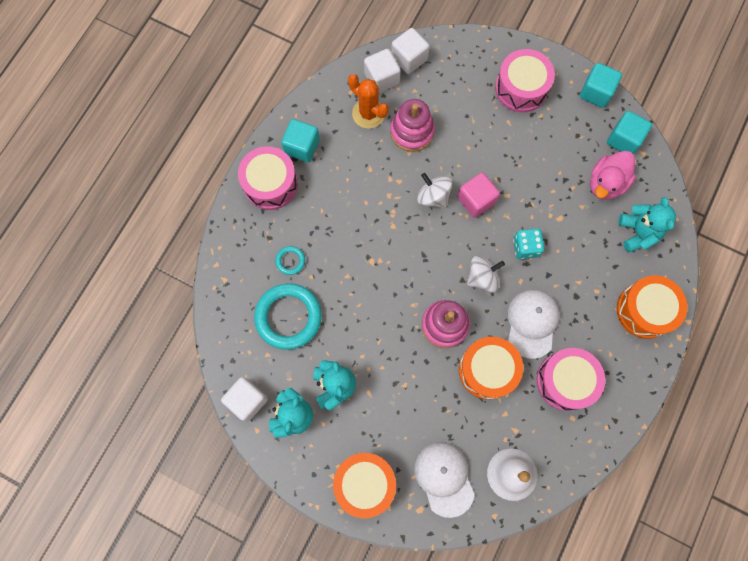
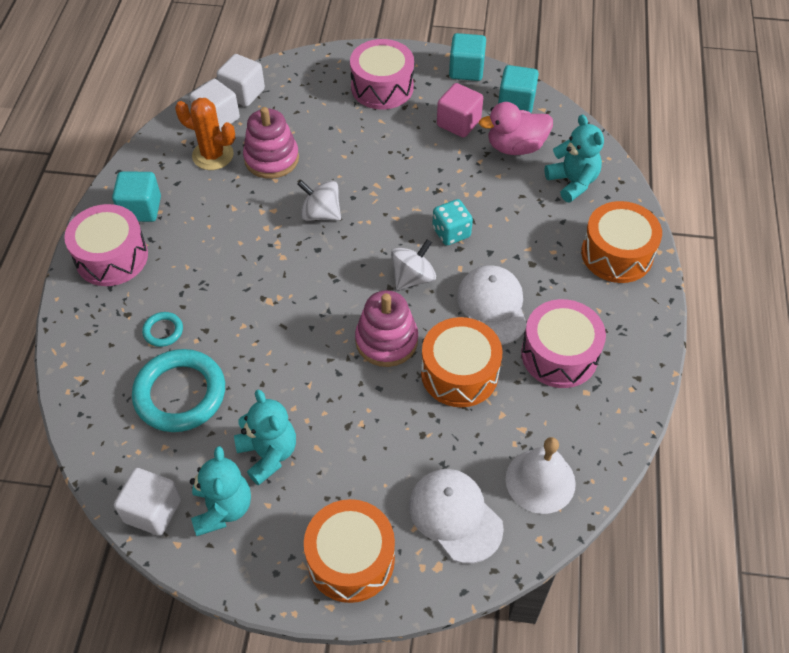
camera: 20 degrees left, 20 degrees down
pink cube [457,172,500,218] -> pink cube moved to [437,83,483,138]
pink duck [590,151,636,200] -> pink duck turned 60 degrees clockwise [479,102,553,155]

